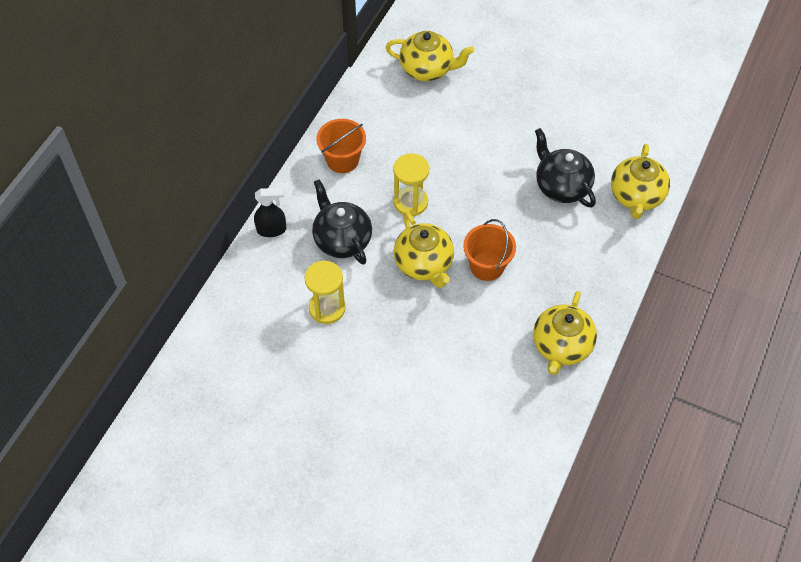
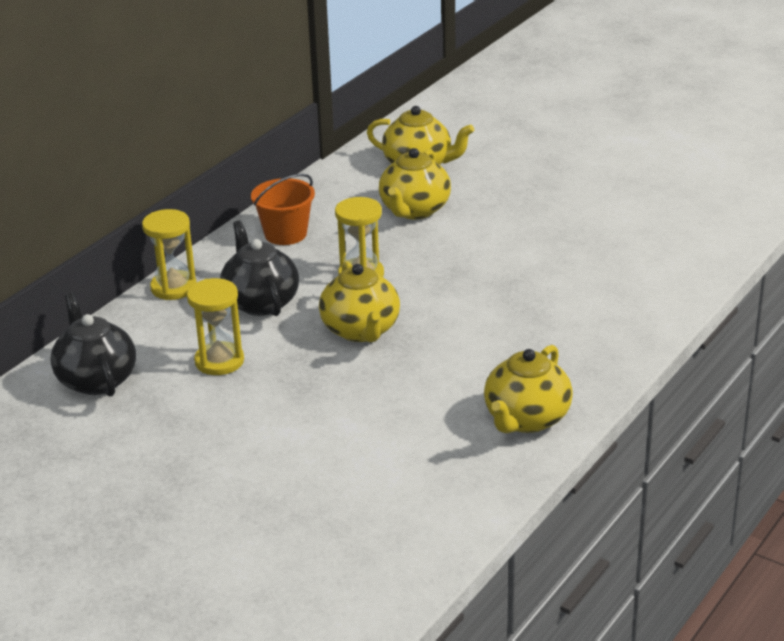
camera: 10 degrees right, 25 degrees down
black spray bottle [254,188,286,237] -> yellow hourglass [142,209,197,300]
orange bucket [463,219,516,281] -> none
black teapot [535,128,596,207] -> black teapot moved to [51,293,136,397]
yellow teapot [611,144,670,219] -> yellow teapot moved to [379,148,451,219]

